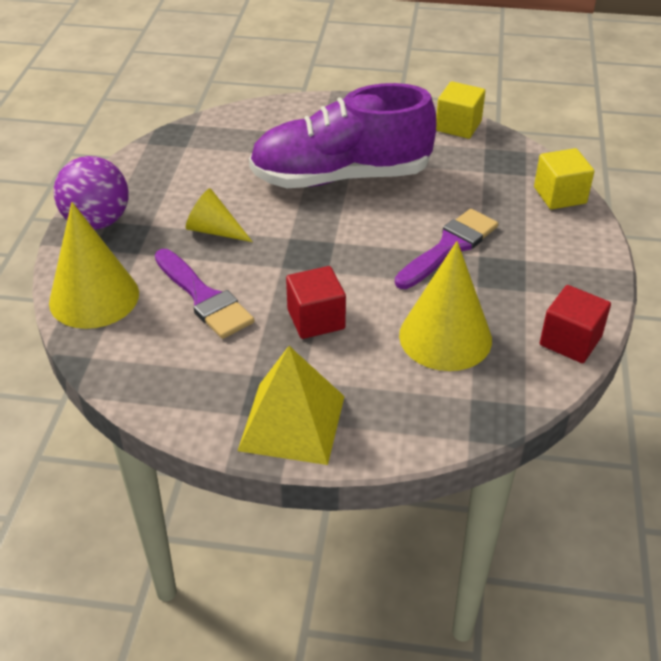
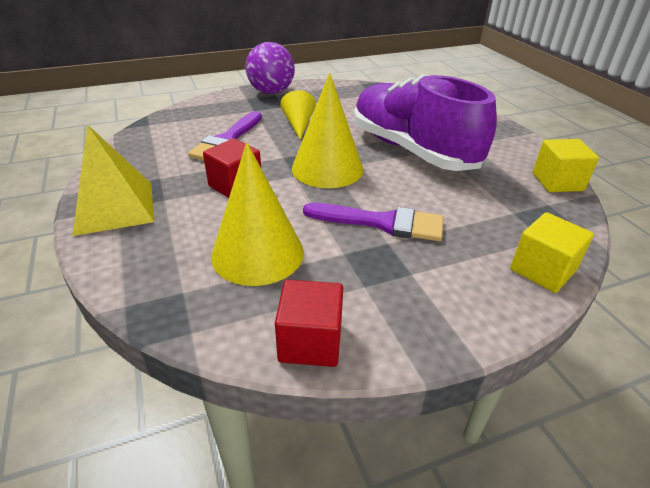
camera: 60 degrees right, 5 degrees down
yellow cone [49,202,139,329] -> yellow cone moved to [292,73,363,188]

